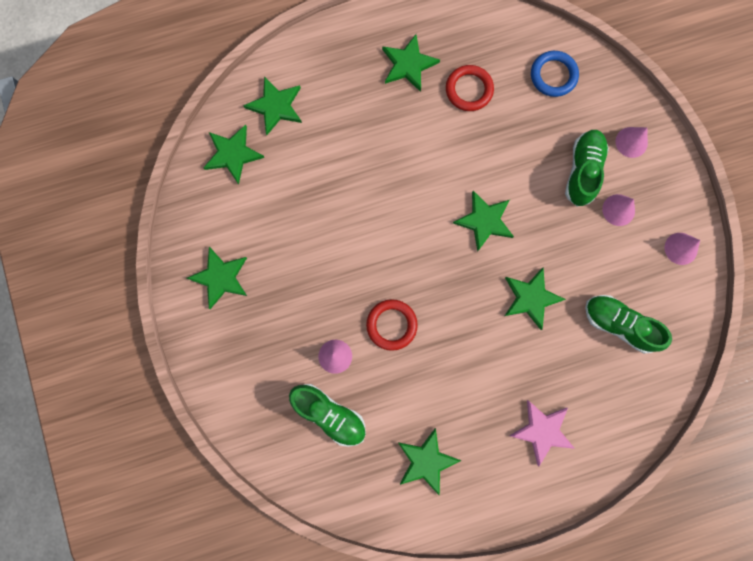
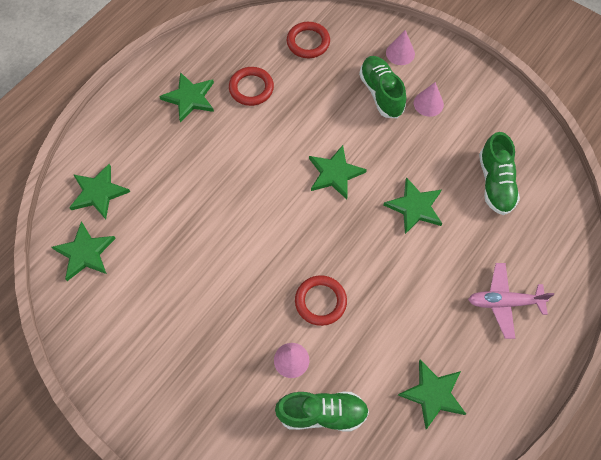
camera: 35 degrees left, 15 degrees down
green star [187,247,247,309] -> none
pink star [510,400,575,466] -> pink plane [468,263,554,339]
blue ring [531,51,579,97] -> red ring [287,22,330,58]
green shoe [585,295,672,354] -> green shoe turned 90 degrees counterclockwise [479,132,520,215]
pink cone [665,233,700,265] -> none

